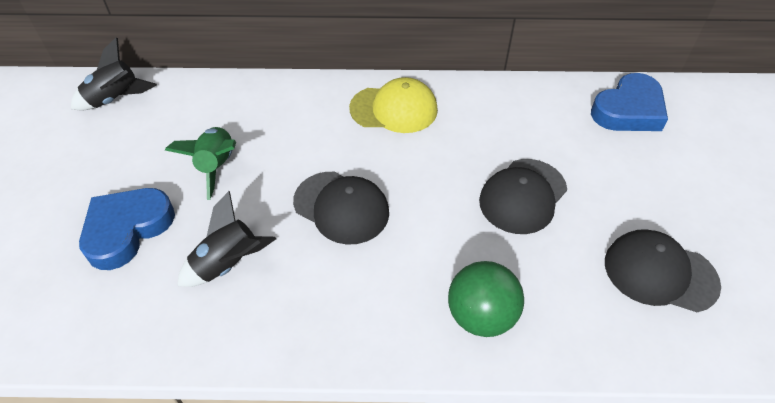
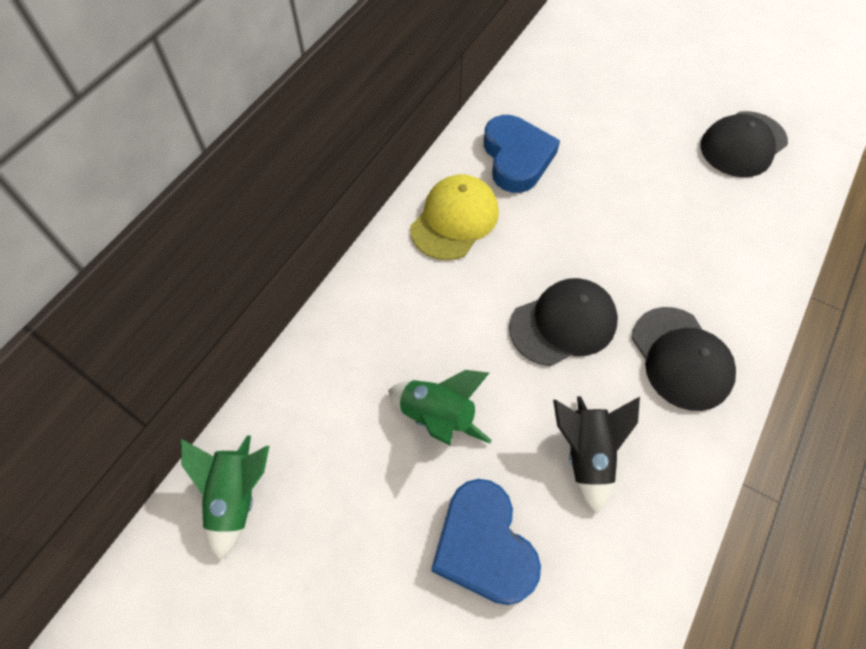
camera: 60 degrees left, 10 degrees up
black rocket [71,37,157,111] -> green rocket [181,435,269,561]
green ball [448,261,524,337] -> none
black cap [479,159,567,234] -> black cap moved to [632,307,736,411]
blue heart [591,73,668,131] -> blue heart moved to [484,115,560,193]

